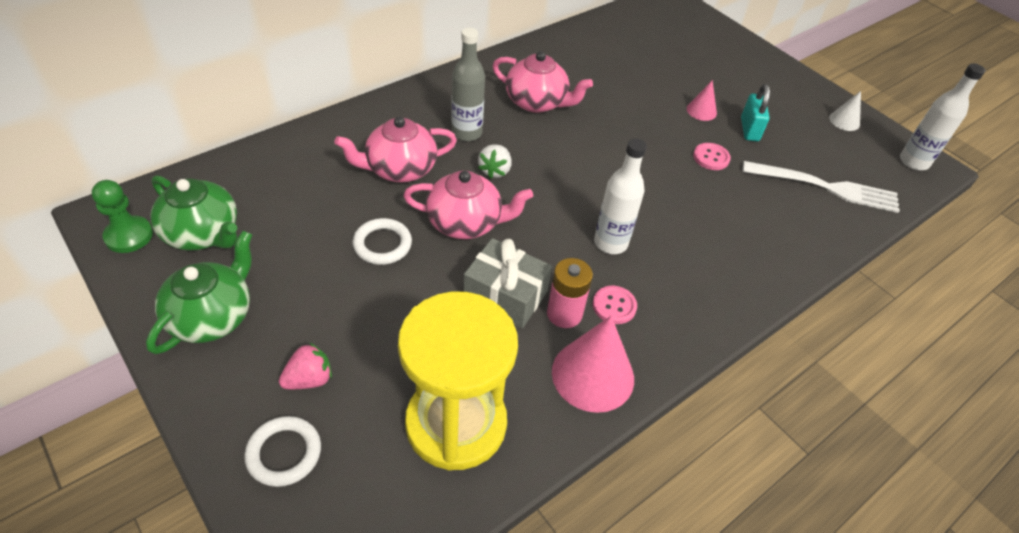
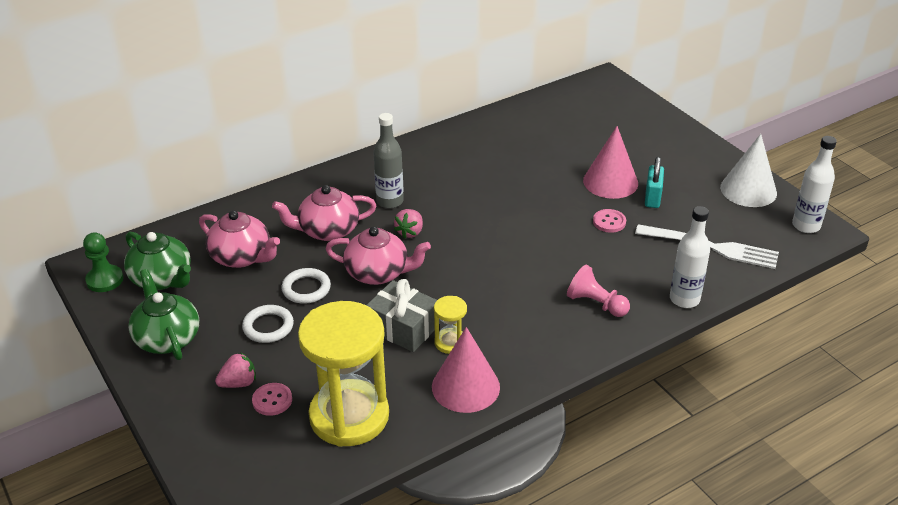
camera: 10 degrees right, 10 degrees down
green teapot [146,231,252,354] -> green teapot turned 60 degrees counterclockwise [128,269,199,360]
white ring [244,416,321,487] -> white ring moved to [242,305,294,343]
white strawberry [478,144,511,179] -> pink strawberry [394,209,423,239]
pink teapot [492,51,593,113] -> pink teapot moved to [199,211,280,268]
pink battery [547,258,593,328] -> yellow hourglass [434,296,467,354]
pink button [593,286,637,324] -> pink button moved to [252,383,292,416]
white bottle [594,138,647,254] -> white bottle moved to [670,206,710,308]
pink cone [687,80,717,121] -> pink cone [583,126,638,199], size x1.94
white cone [829,91,861,131] -> white cone [720,134,777,207], size x1.94
none -> pink pawn [567,265,630,317]

